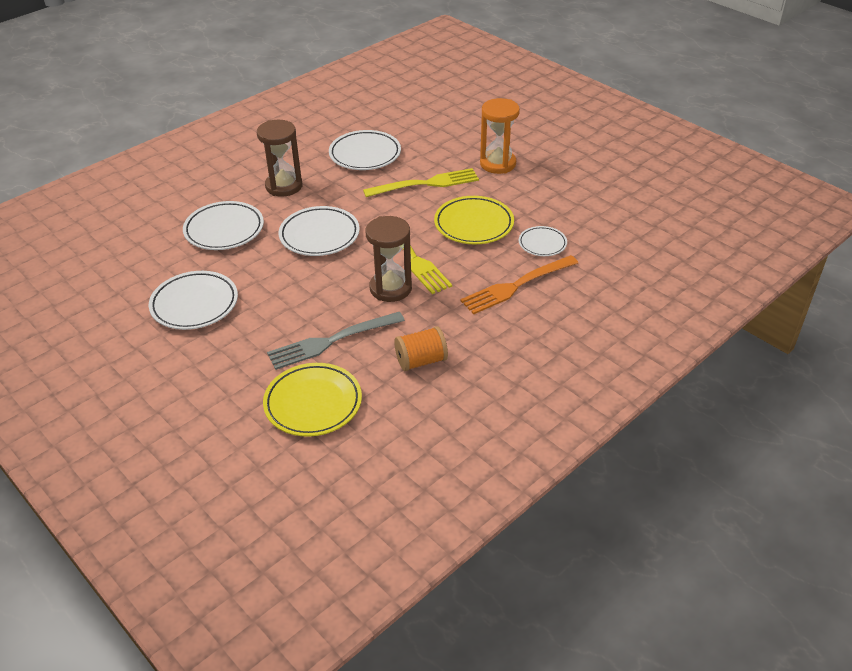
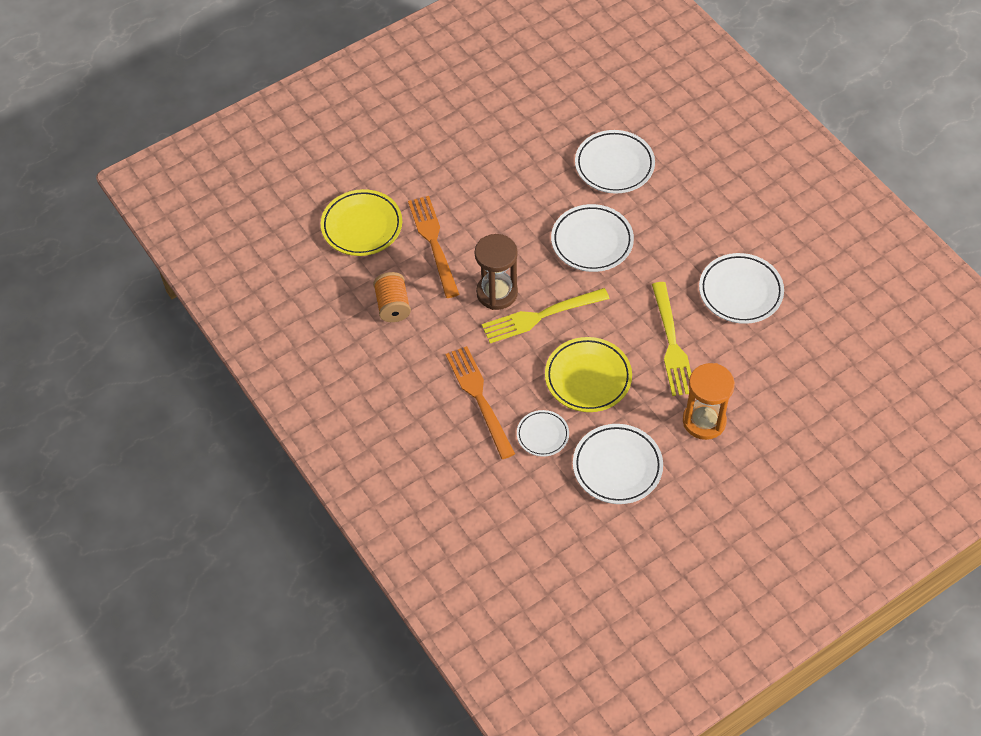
camera: 100 degrees right, 15 degrees up
white plate [149,271,238,330] -> white plate moved to [573,424,663,504]
brown hourglass [257,120,302,197] -> none
grey fork [267,312,405,370] -> orange fork [408,196,459,298]

